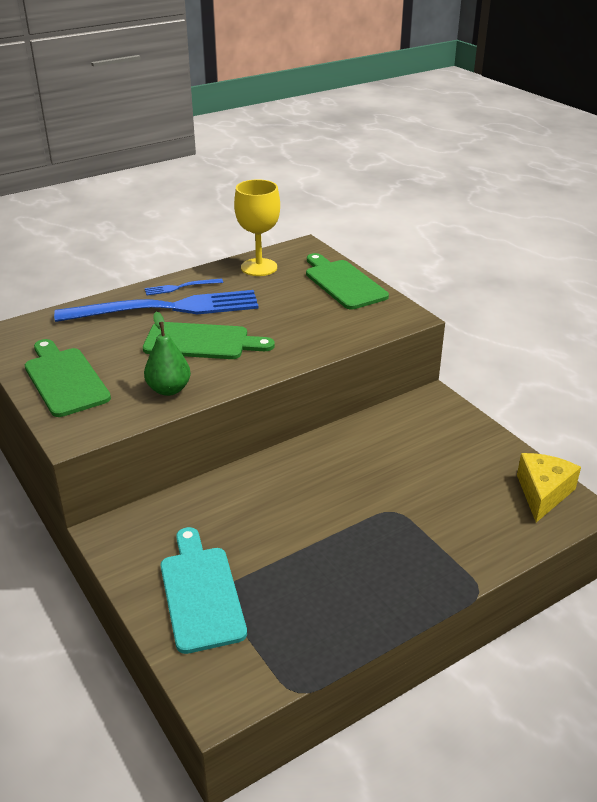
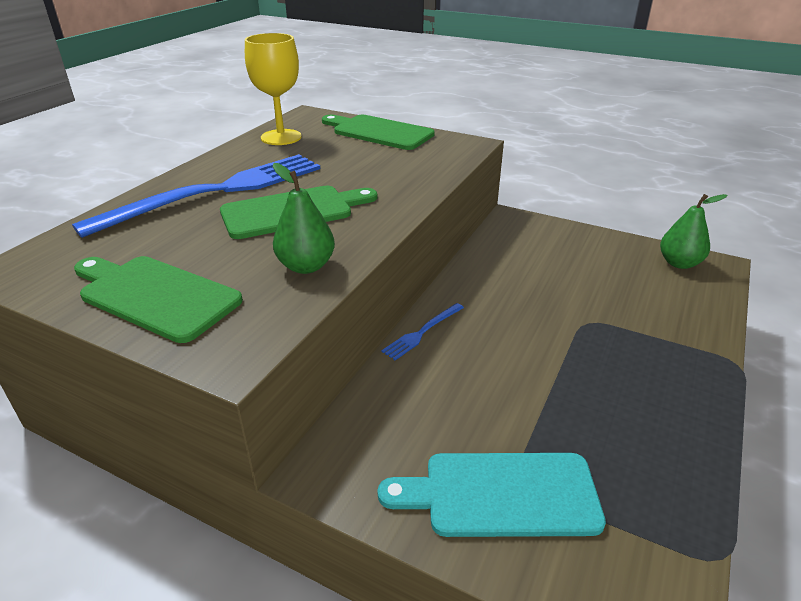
camera: 30 degrees left, 0 degrees up
blue fork [145,278,223,295] -> blue fork moved to [381,303,464,360]
turquoise cutting board [161,527,247,654] -> turquoise cutting board turned 45 degrees counterclockwise [378,453,606,537]
yellow cheese [517,453,581,522] -> green pear [660,194,728,269]

